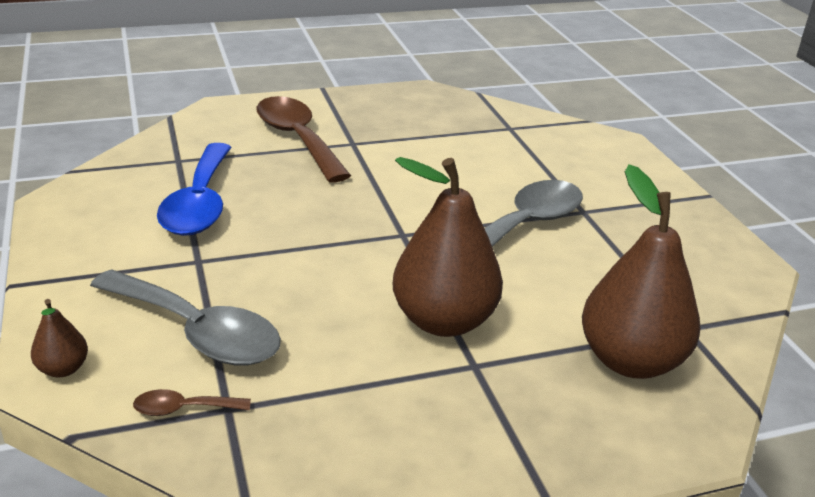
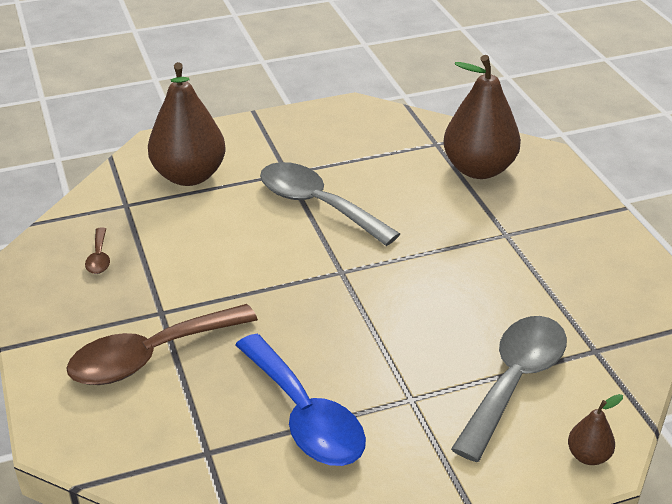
camera: 90 degrees left, 5 degrees up
brown spoon [133,389,251,416] -> brown spoon moved to [85,227,110,274]
blue spoon [157,143,232,236] -> blue spoon turned 60 degrees clockwise [235,334,366,466]
brown pear [393,157,503,337] -> brown pear moved to [148,62,226,186]

